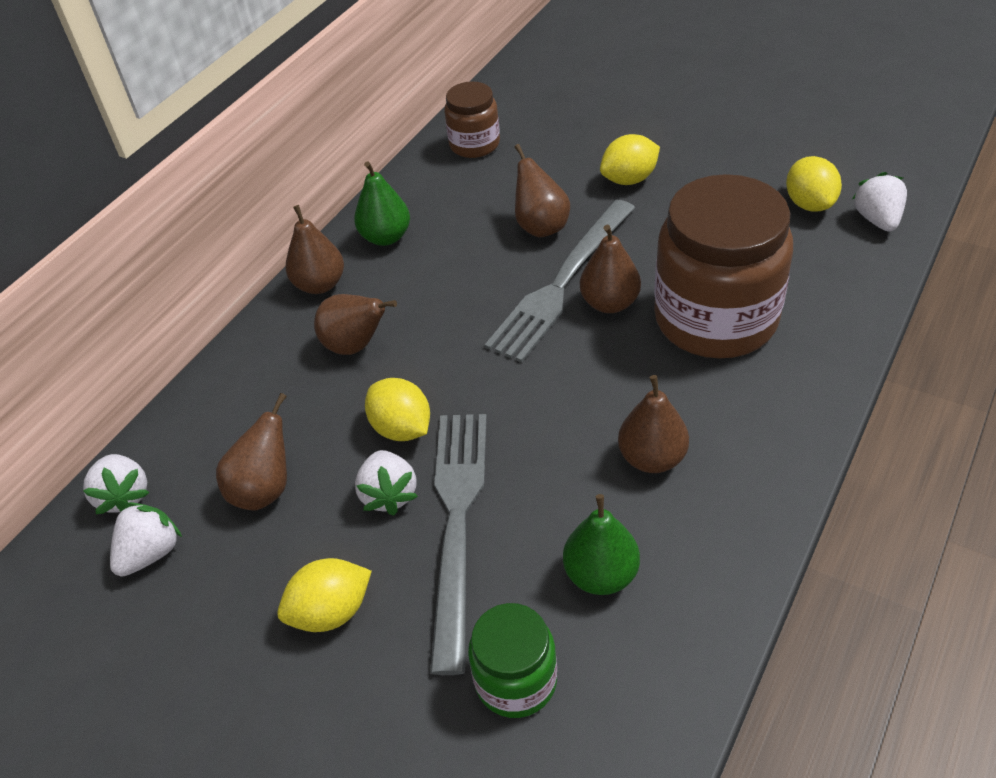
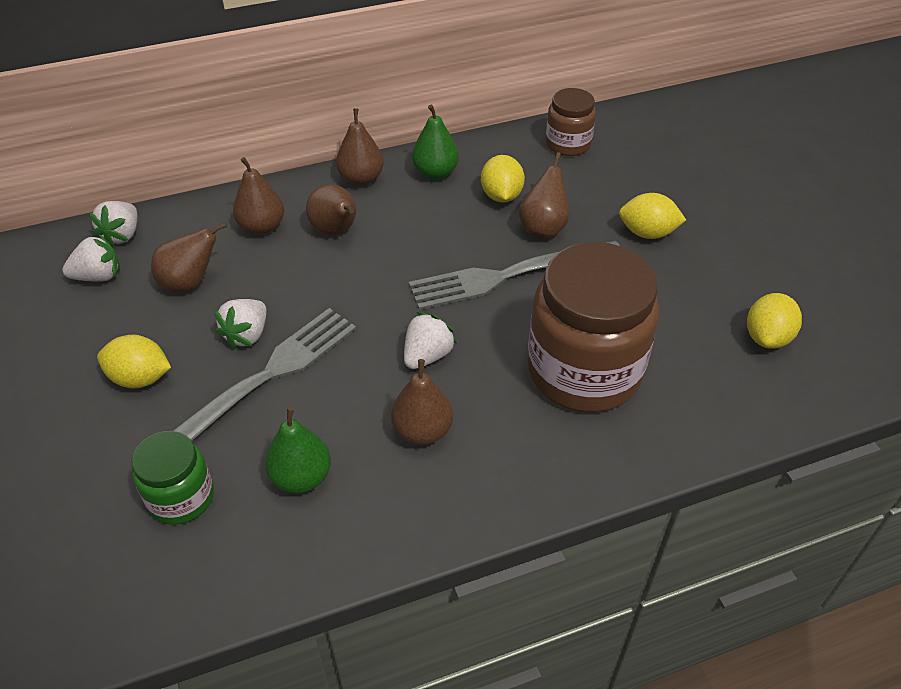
camera: 35 degrees right, 0 degrees up
yellow lemon [365,378,430,441] -> yellow lemon moved to [481,155,525,203]
brown pear [580,225,641,313] -> brown pear moved to [233,157,284,235]
white strawberry [852,172,907,232] -> white strawberry moved to [404,312,457,369]

